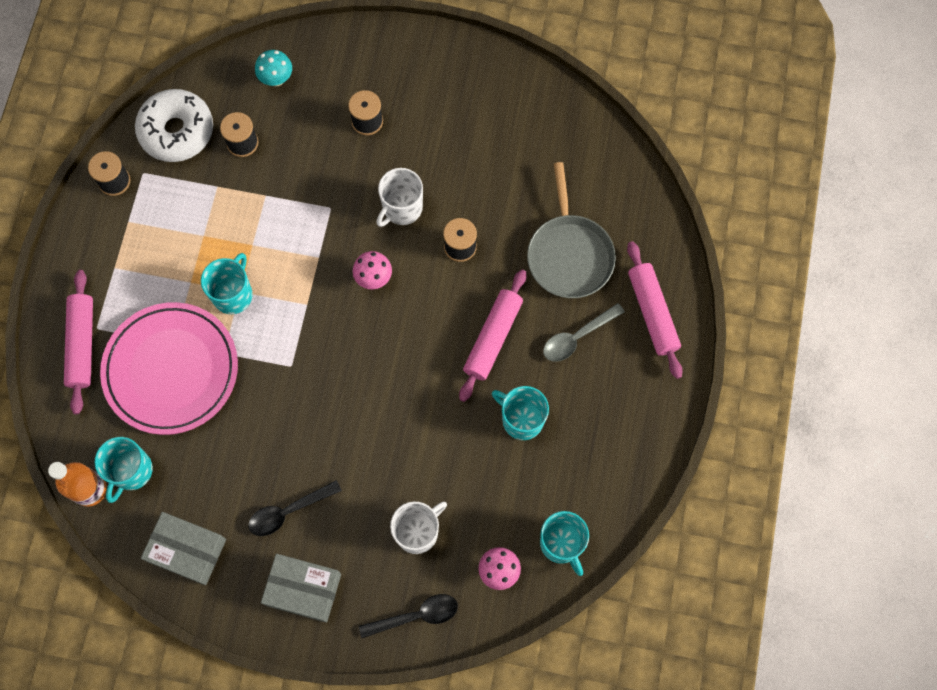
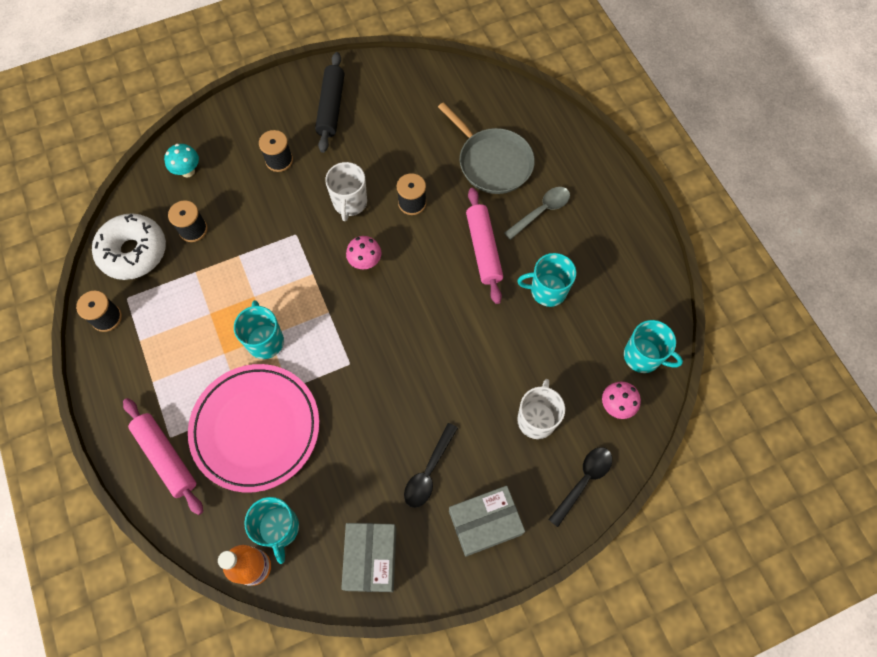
camera: 35 degrees left, 5 degrees down
grey box [141,512,226,585] -> grey box turned 75 degrees counterclockwise [341,523,396,592]
grey spoon [543,303,625,362] -> grey spoon turned 150 degrees counterclockwise [504,187,570,240]
pink rolling pin [627,241,683,379] -> none
none -> black rolling pin [315,52,345,153]

